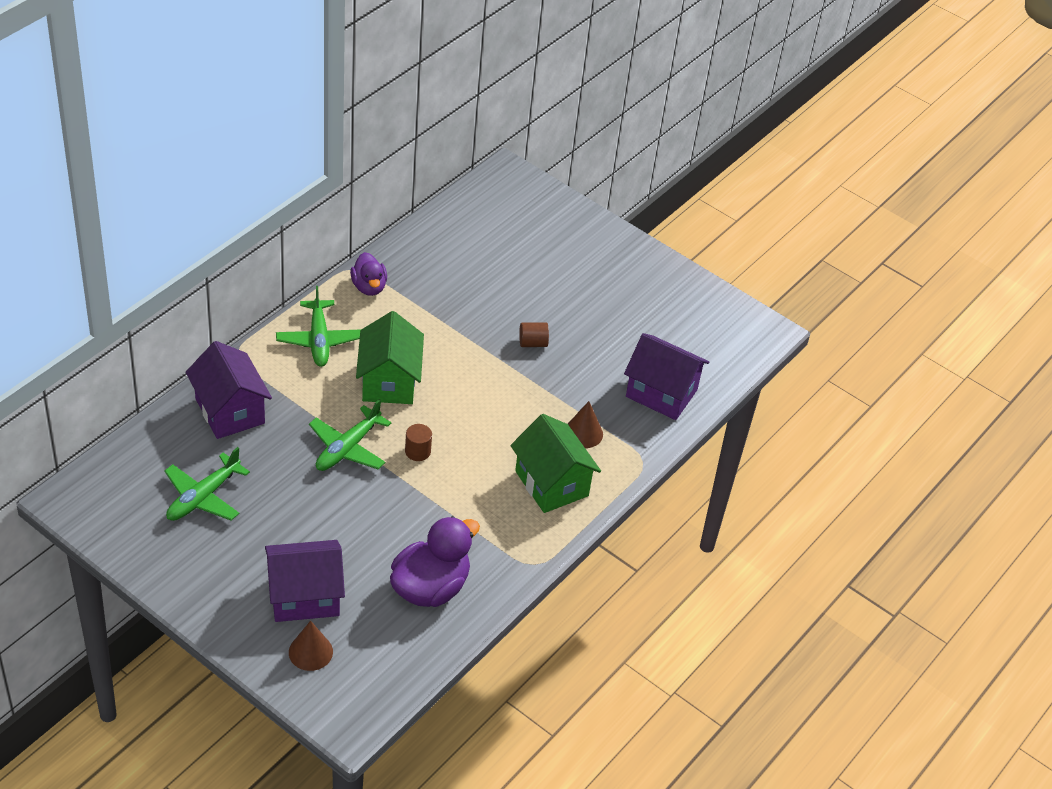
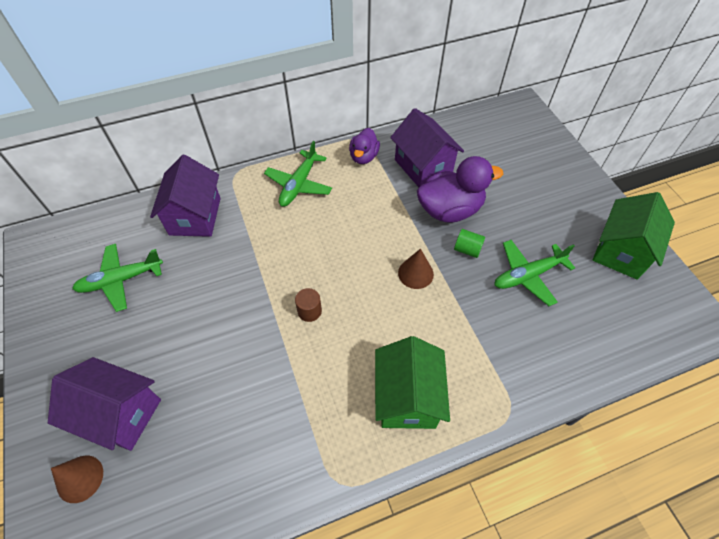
camera: 35 degrees right, 10 degrees up
green plane [309,399,391,471] -> green plane moved to [495,240,575,306]
green house [356,311,424,404] -> green house moved to [593,192,675,280]
purple duck [390,516,480,607] -> purple duck moved to [417,156,503,223]
brown cylinder [519,322,549,347] -> green cylinder [454,229,485,258]
brown cone [568,401,603,448] -> brown cone moved to [398,248,434,289]
purple house [624,333,709,420] -> purple house moved to [390,108,464,187]

